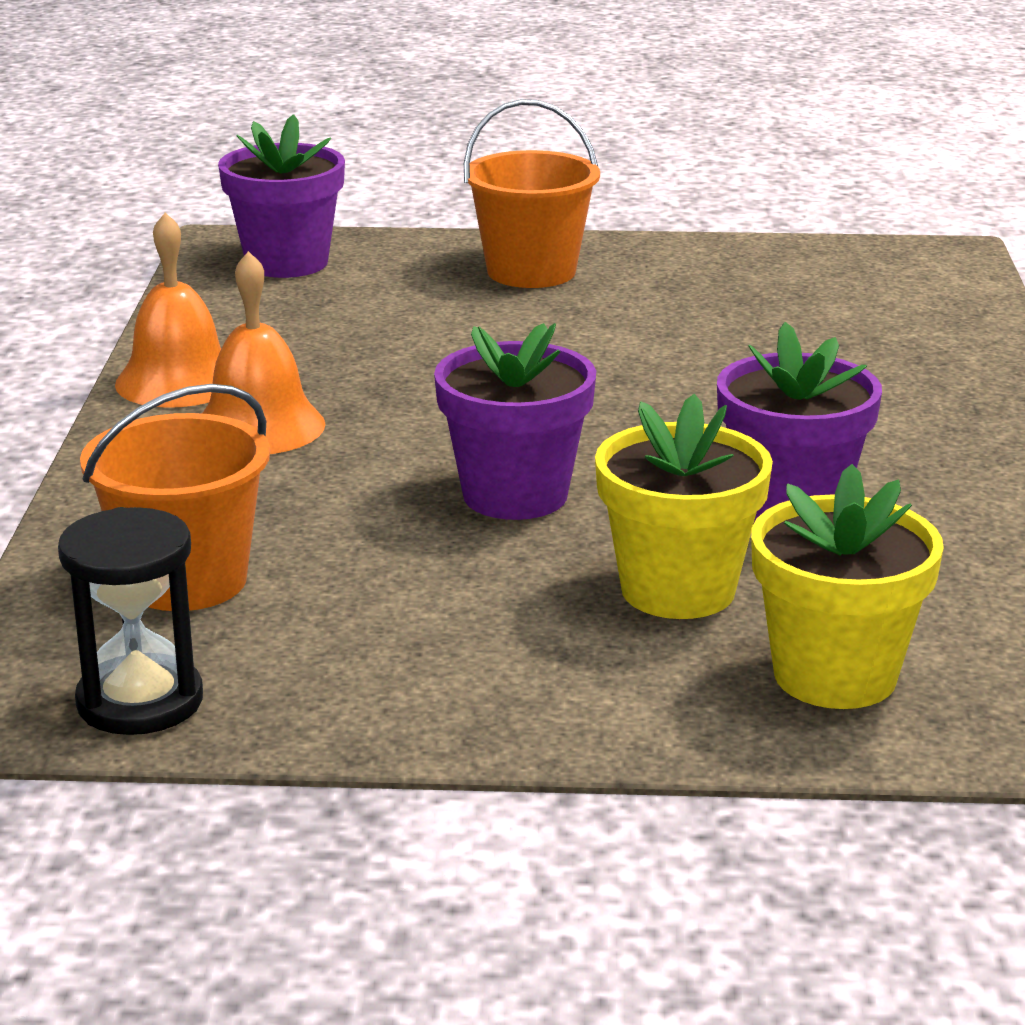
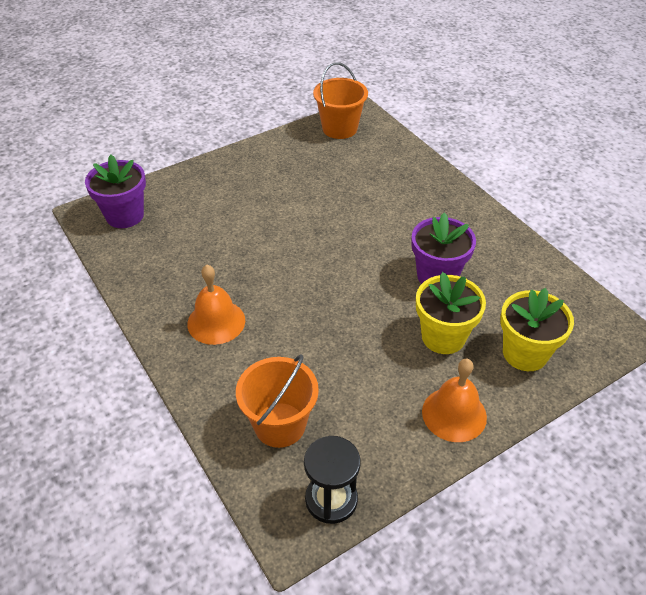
camera: 35 degrees left, 20 degrees up
orange bell [115,212,221,408] -> orange bell moved to [422,359,487,442]
purple flower pot [434,323,596,520] -> none
orange bucket [464,99,600,288] -> orange bucket moved to [313,62,368,139]

